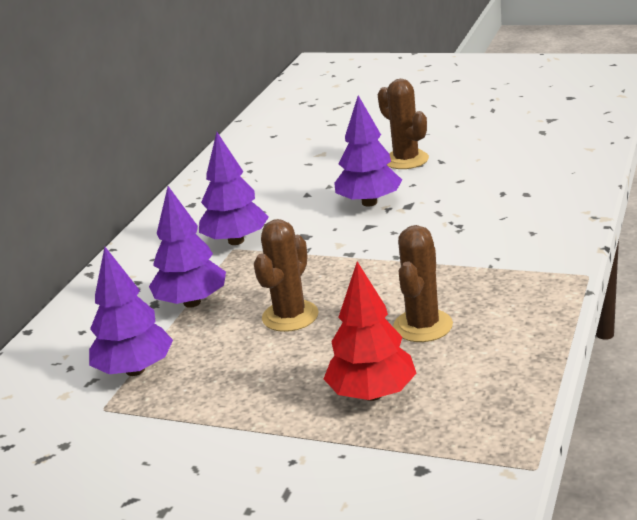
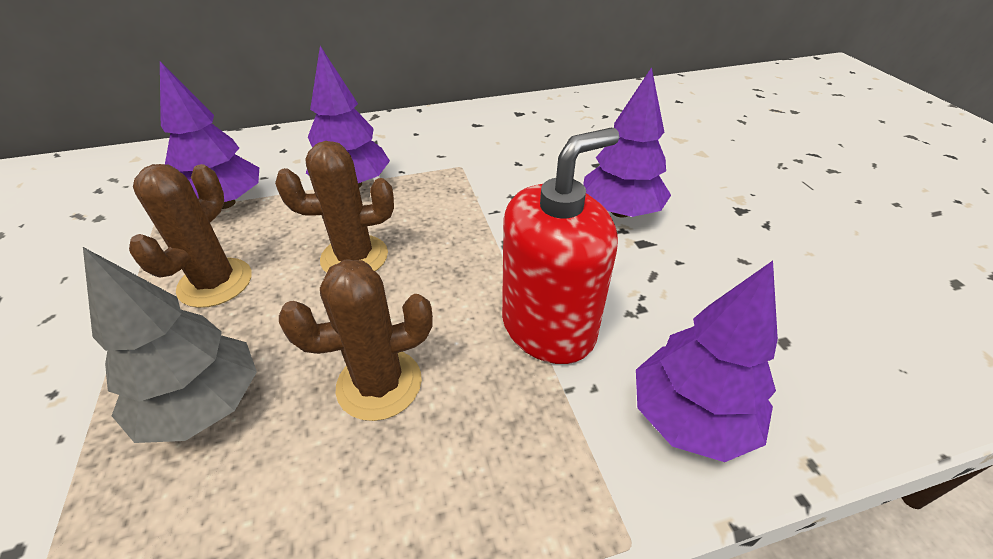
camera: 50 degrees right, 15 degrees up
purple tree [199,132,269,245] -> purple tree moved to [636,261,778,462]
red tree [324,262,417,401] -> grey tree [83,247,257,443]
brown cactus [378,79,429,169] -> brown cactus moved to [129,164,251,308]
none -> red soap dispenser [502,128,619,364]

